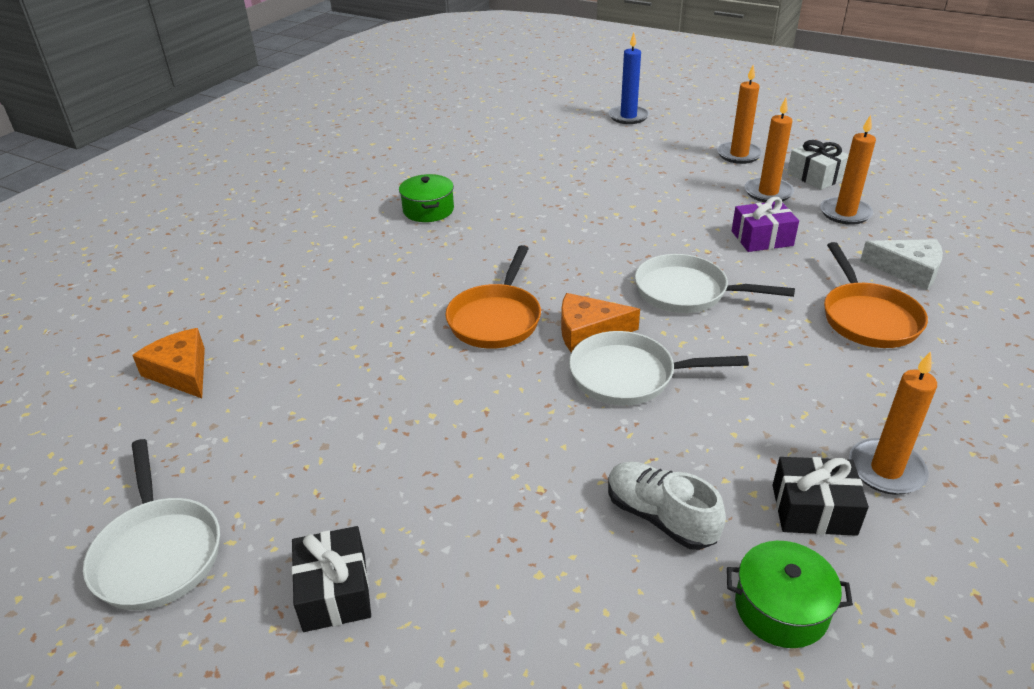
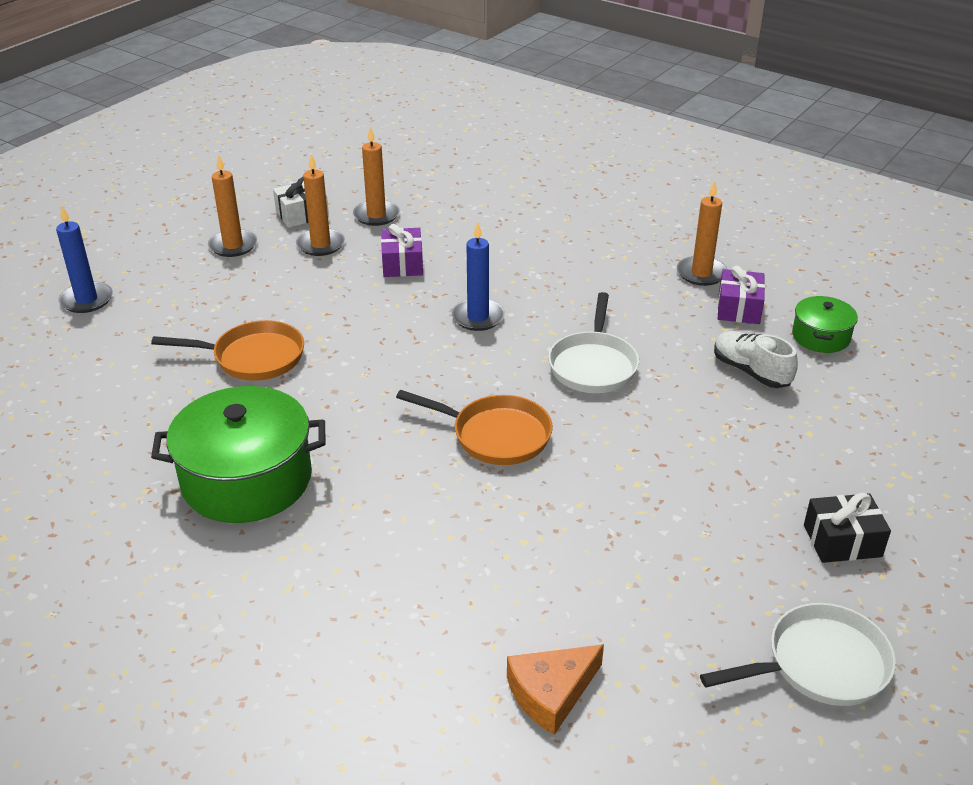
camera: 85 degrees left, 0 degrees up
green pot [399,174,454,222] -> green pot [151,386,325,523], size x1.93
orange cheese [561,293,640,352] -> none
white shoe [608,461,726,550] -> white shoe turned 90 degrees clockwise [714,331,798,388]
white pan [635,254,795,313] -> blue candle [451,221,505,331]
black gift [772,457,869,536] -> purple gift [718,266,765,324]
orange pan [824,242,928,348] -> orange pan moved to [151,320,304,381]
white cheese [860,239,943,290] -> none

